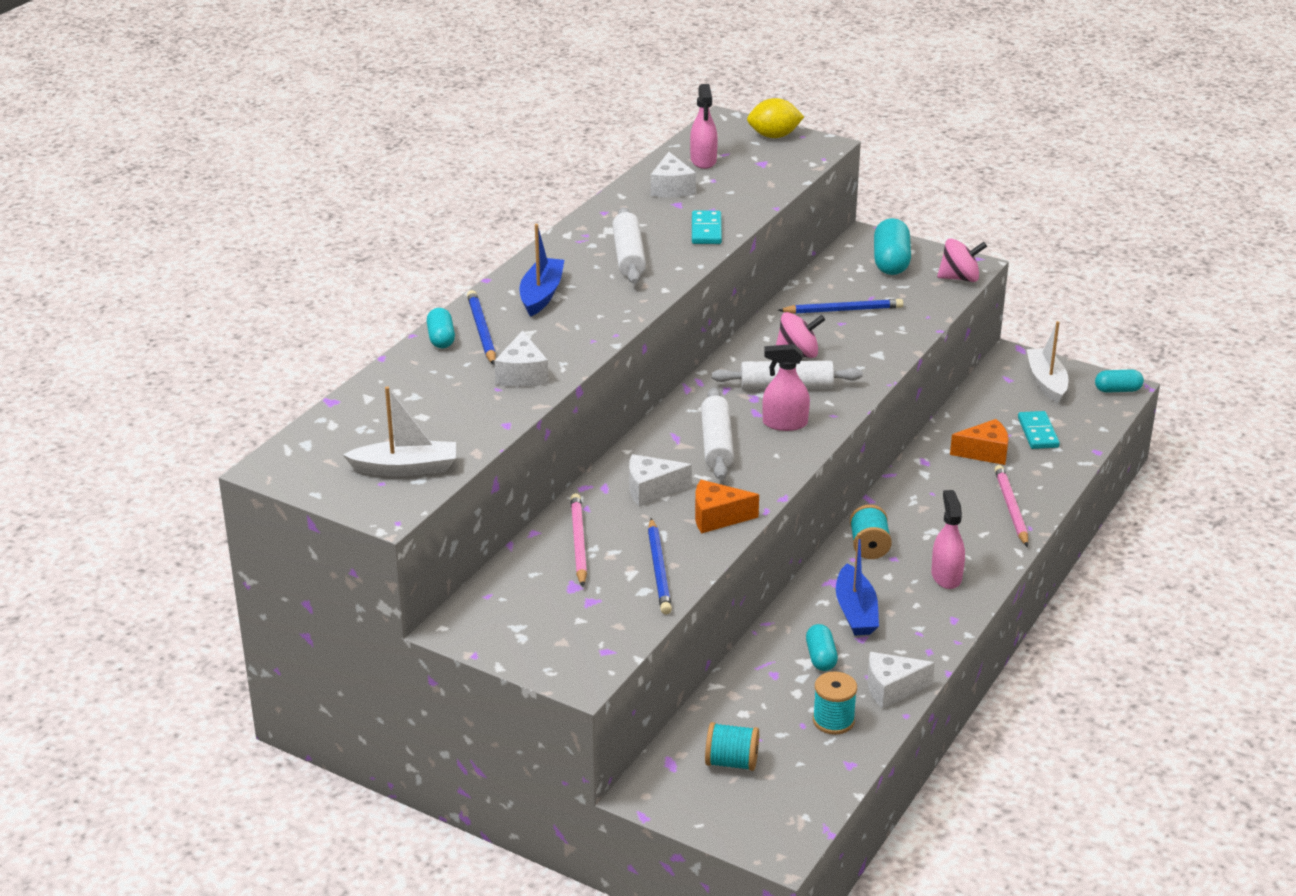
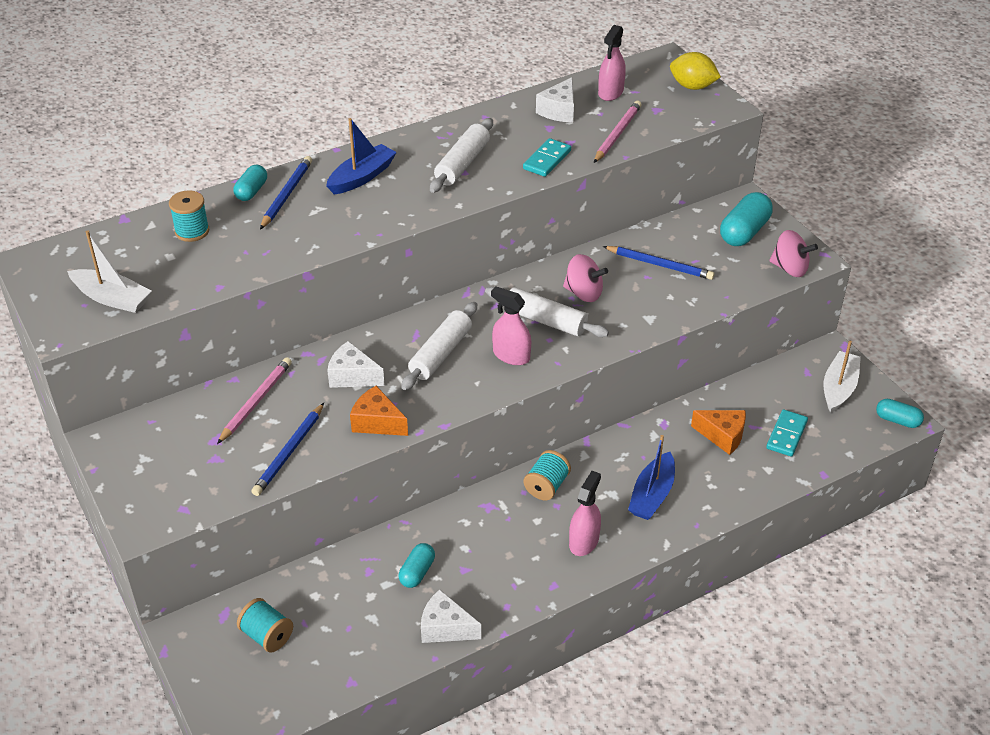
camera: 30 degrees right, 10 degrees up
white cheese [494,330,549,387] -> none
turquoise spool [813,671,857,735] -> turquoise spool moved to [169,190,209,242]
blue boat [836,533,879,636] -> blue boat moved to [628,435,675,520]
pink pencil [994,465,1028,547] -> pink pencil moved to [594,101,642,163]

